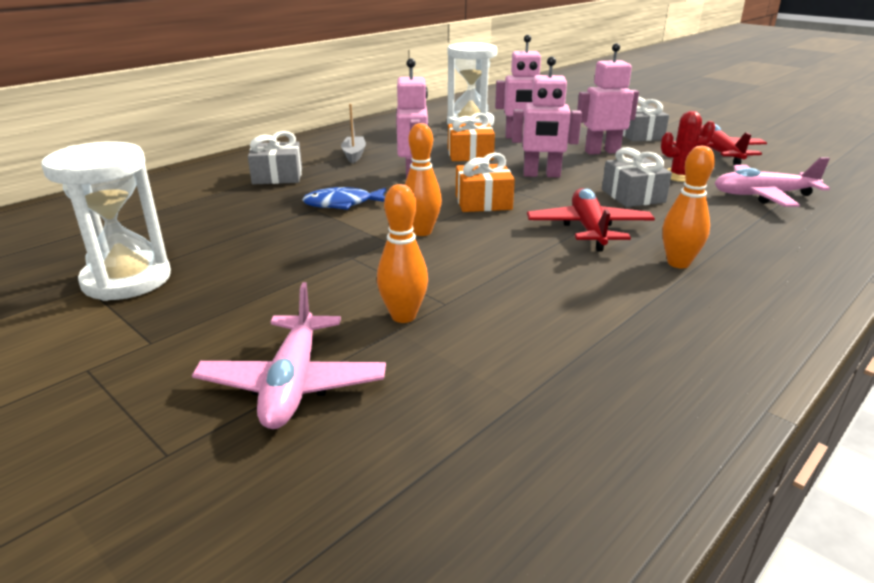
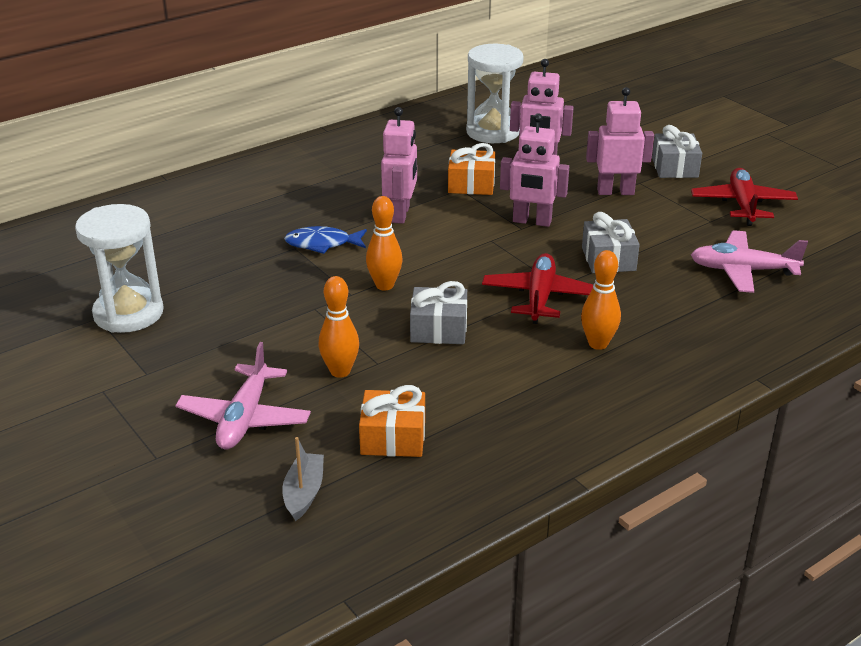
camera: 10 degrees right, 5 degrees up
grey gift [248,131,302,184] -> grey gift moved to [410,281,467,344]
grey boat [341,104,366,163] -> grey boat moved to [282,437,324,521]
orange gift [456,153,515,212] -> orange gift moved to [359,385,425,457]
red cactus [661,111,715,182] -> none

